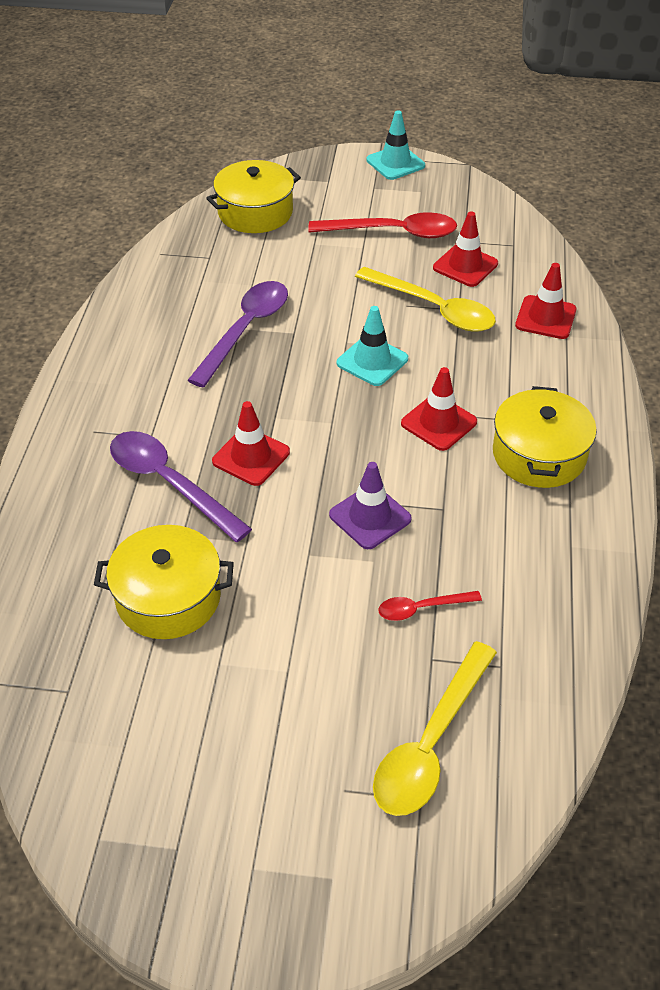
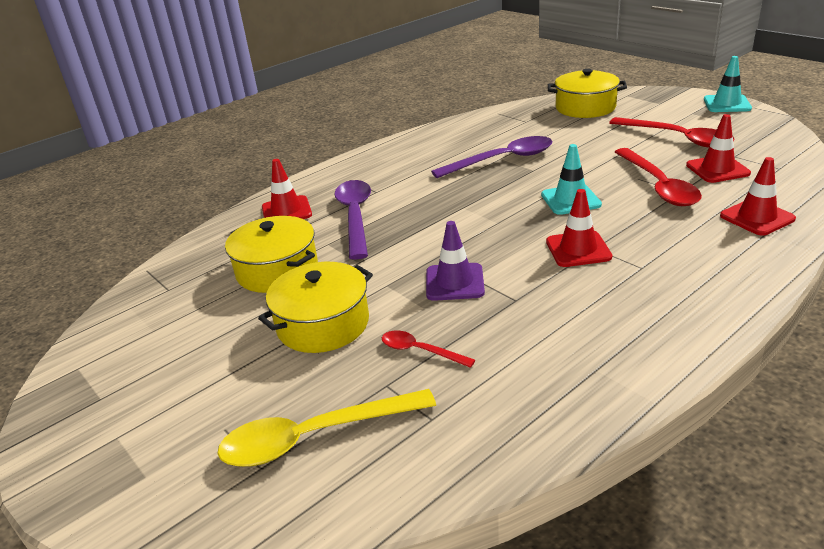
camera: 45 degrees right, 15 degrees down
red traffic cone [212,401,290,486] -> red traffic cone moved to [262,159,312,219]
yellow spoon [355,267,496,332] -> red spoon [615,148,702,206]
yellow pot [493,386,597,488] -> yellow pot moved to [258,262,373,353]

